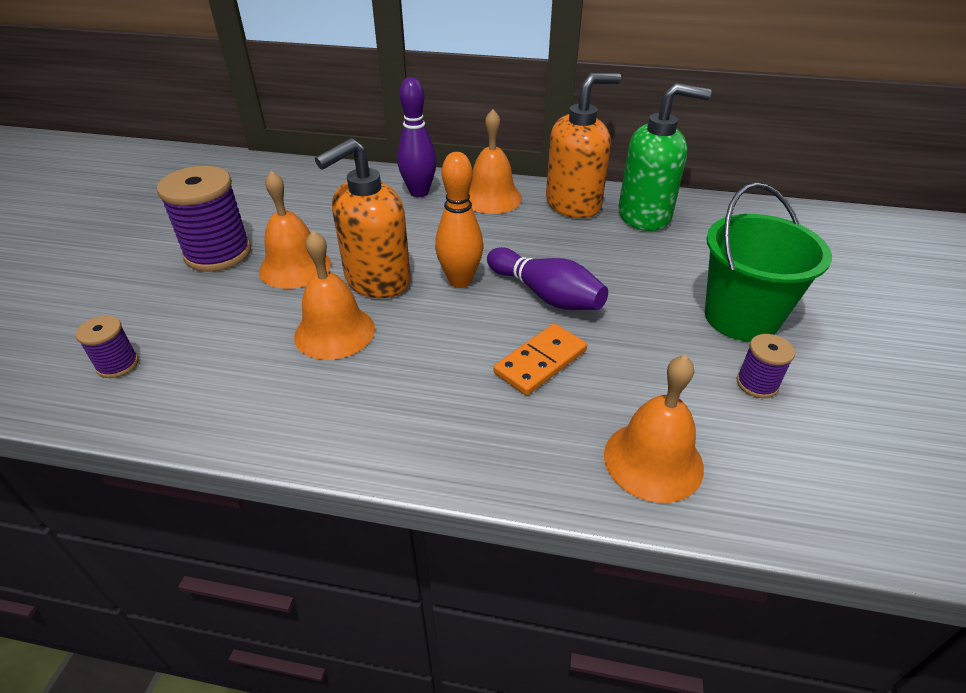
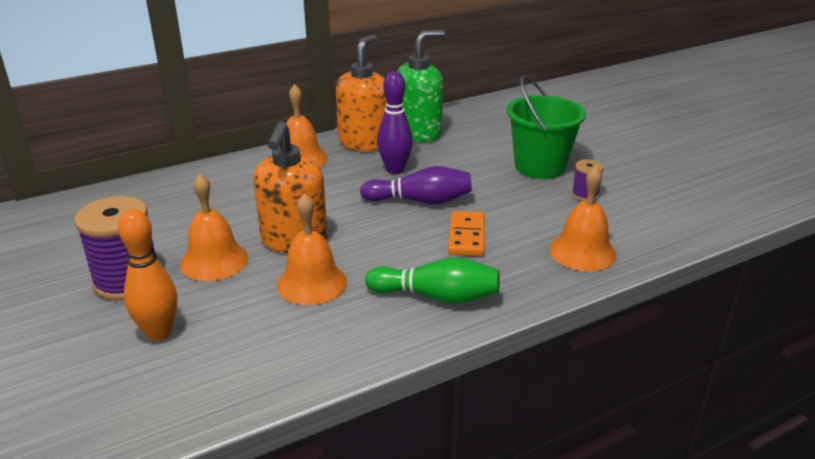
camera: 40 degrees left, 10 degrees down
purple spool [75,316,139,378] -> none
purple bowling pin [397,77,437,197] -> purple bowling pin moved to [377,71,413,174]
orange bowling pin [435,152,483,288] -> orange bowling pin moved to [118,209,177,341]
none -> green bowling pin [365,257,500,304]

